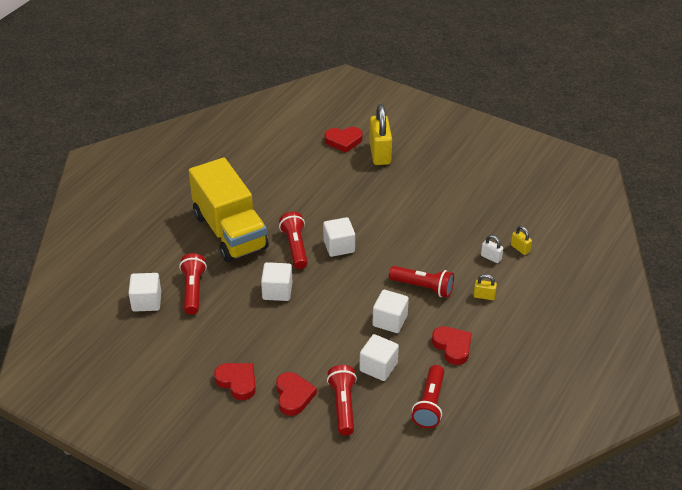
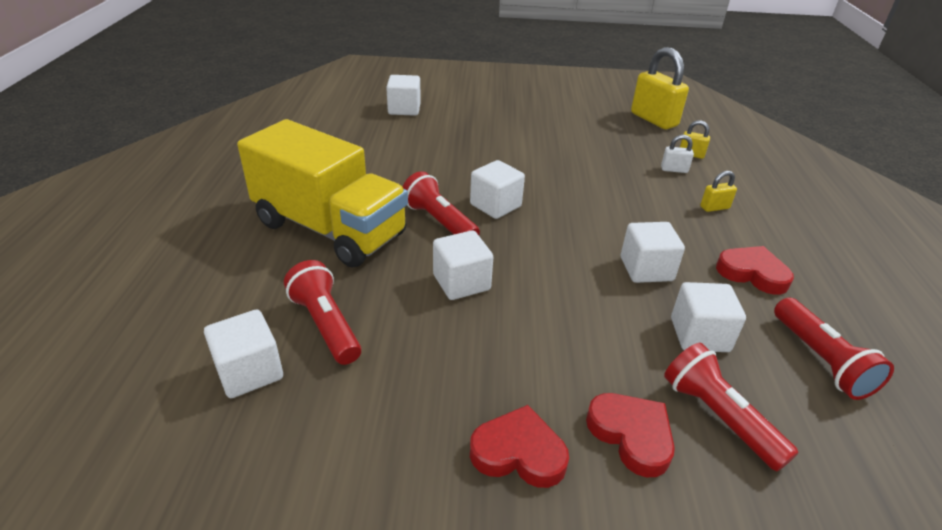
camera: 30 degrees left, 5 degrees down
red heart [325,127,363,153] -> white cube [386,75,421,116]
yellow padlock [369,104,392,165] -> yellow padlock moved to [631,47,689,129]
red flashlight [389,266,454,298] -> none

